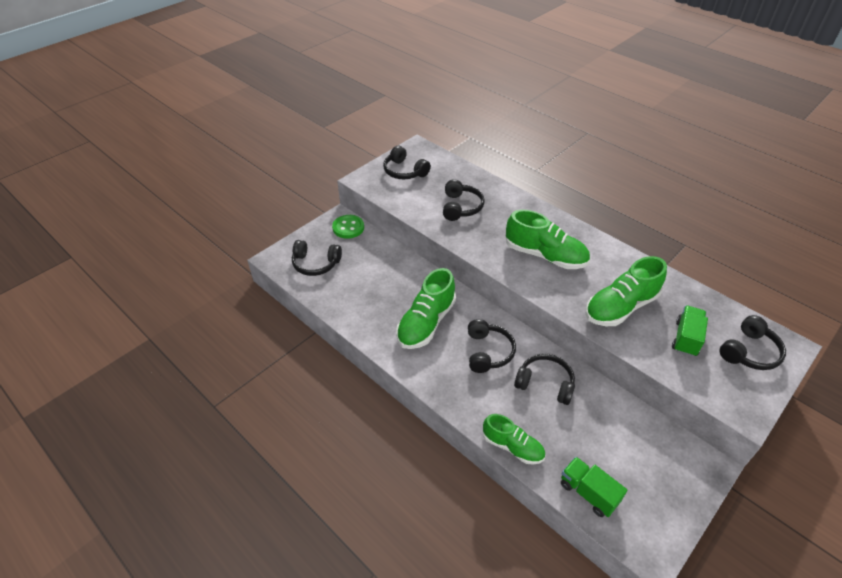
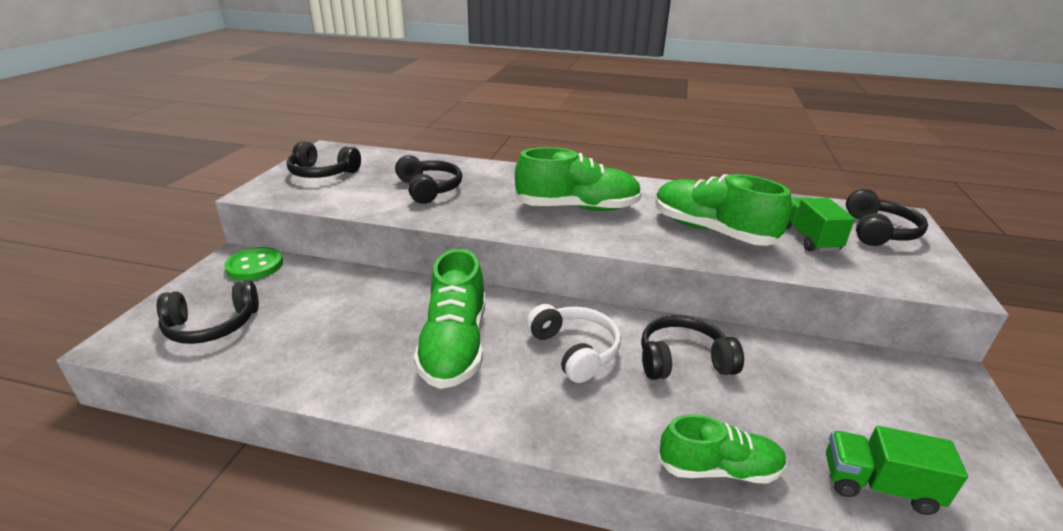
camera: 30 degrees left, 15 degrees down
black headphones [468,319,516,373] -> white headphones [526,304,621,383]
green shoe [585,256,667,326] -> green shoe turned 105 degrees clockwise [655,174,792,246]

